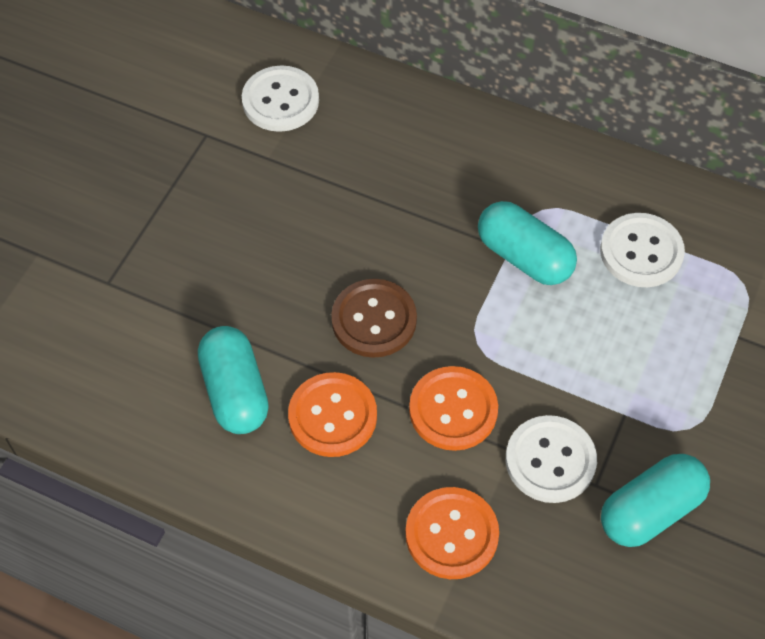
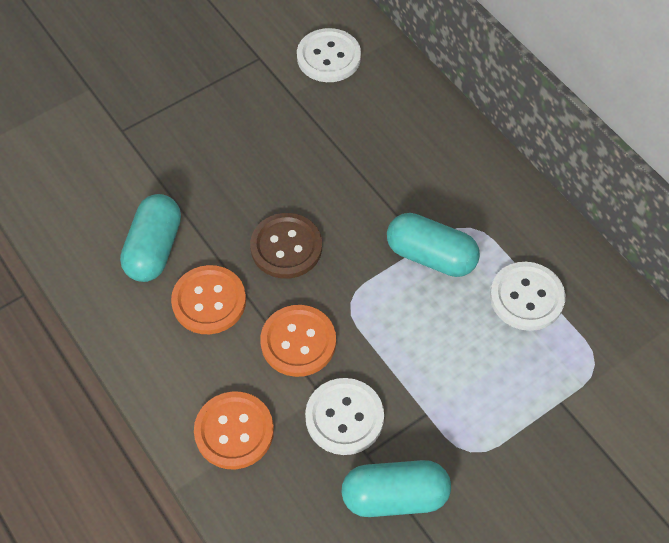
camera: 30 degrees right, 0 degrees up
turquoise capsule [478,201,577,285] -> turquoise capsule turned 45 degrees counterclockwise [387,213,480,277]

